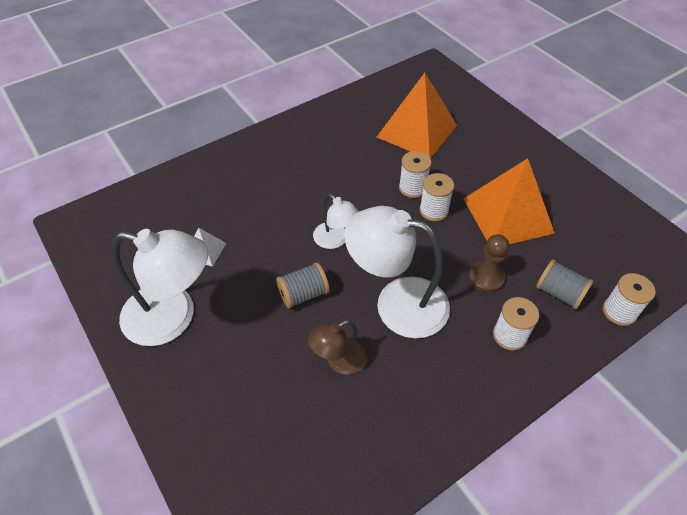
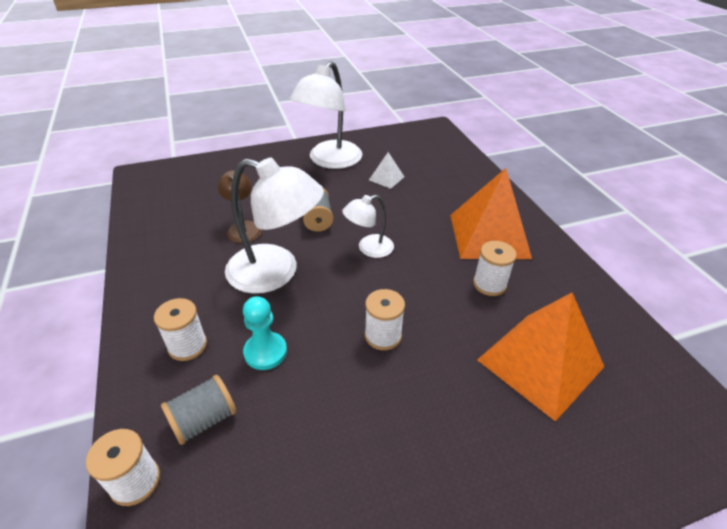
camera: 105 degrees right, 10 degrees down
white lamp [344,206,450,338] -> white lamp turned 75 degrees clockwise [225,157,324,294]
white spool [399,151,432,198] -> white spool moved to [473,241,517,296]
orange pyramid [463,158,555,244] -> orange pyramid moved to [450,168,532,259]
brown pawn [469,234,509,293] -> turquoise pawn [243,296,287,370]

